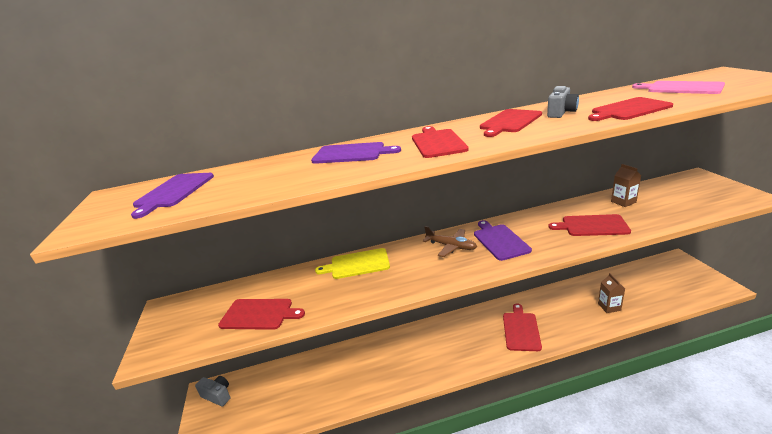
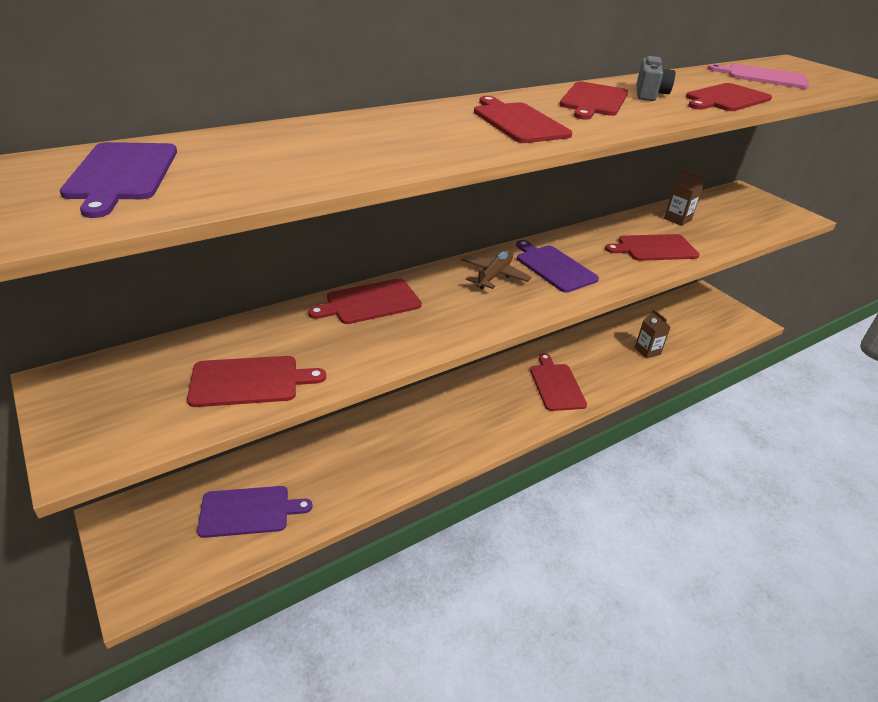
camera: 25 degrees left, 10 degrees up
grey camera [195,376,230,407] -> none
purple cutting board [311,142,401,164] -> purple cutting board moved to [197,486,313,538]
yellow cutting board [315,248,390,279] -> red cutting board [308,278,422,324]
brown plane [423,226,477,257] -> brown plane turned 75 degrees counterclockwise [461,250,531,289]

